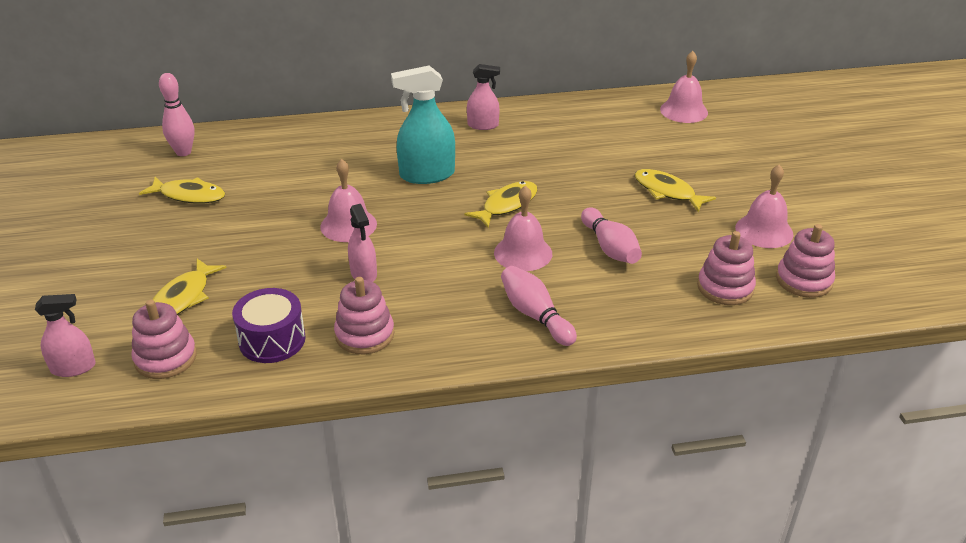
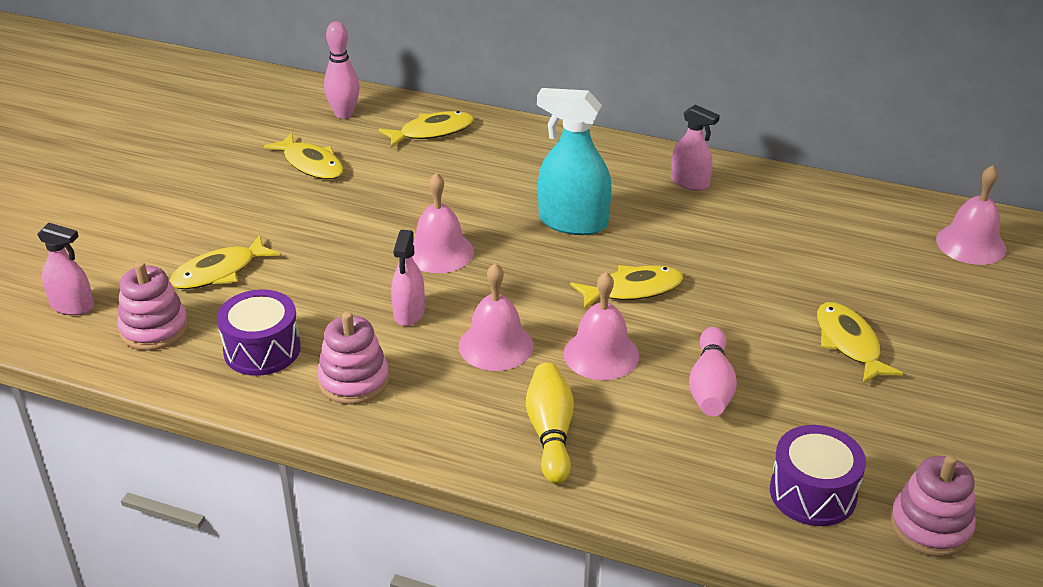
camera: 30 degrees right, 0 degrees up
pink bowling pin [501,266,577,346] -> yellow bowling pin [526,363,574,484]
pink stacking toy [697,231,756,305] -> purple drum [770,425,866,526]
pink bell [735,164,793,248] -> pink bell moved to [458,263,534,371]
none -> yellow fish [379,111,474,148]

